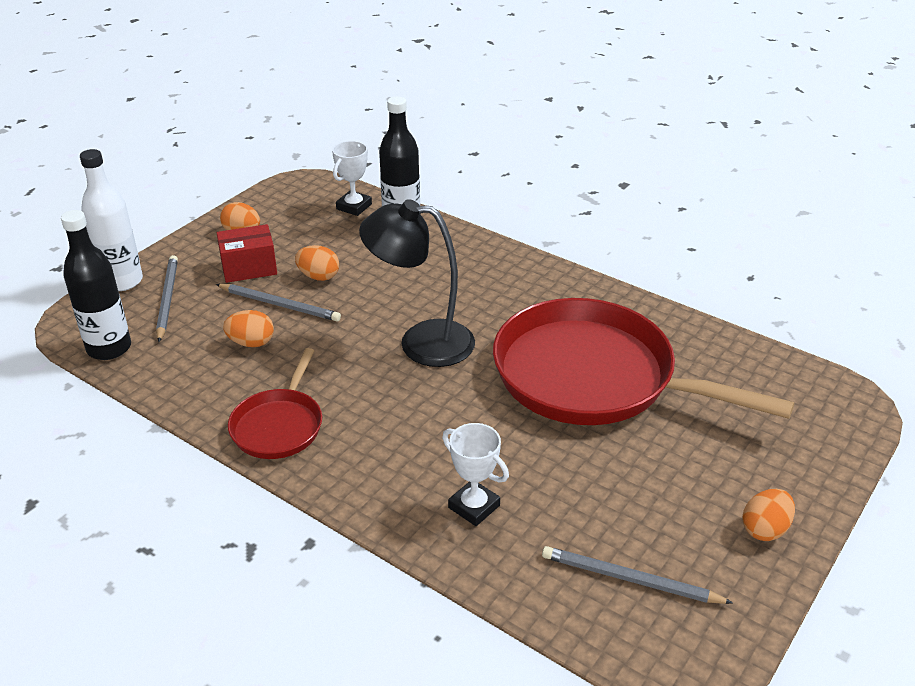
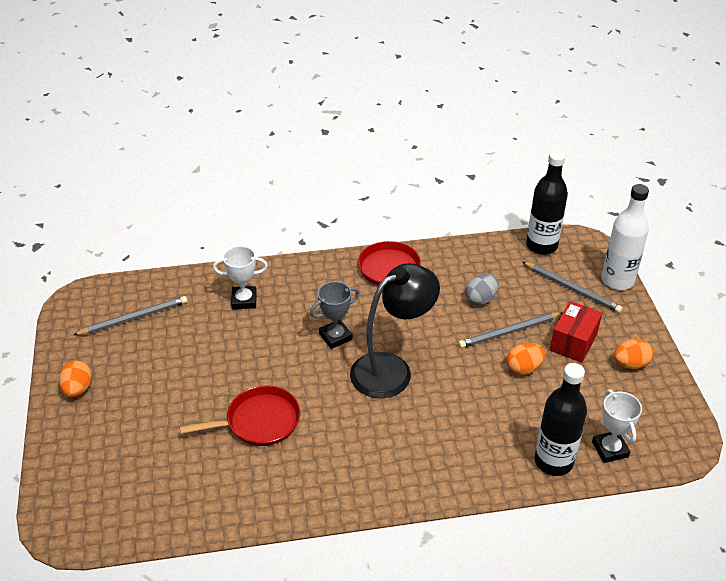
camera: 135 degrees right, 5 degrees up
orange egg [223,310,274,347] -> grey egg [465,274,499,305]
red pan [493,298,794,425] -> red pan [180,385,300,446], size x0.49
none -> grey trophy [310,281,359,349]

